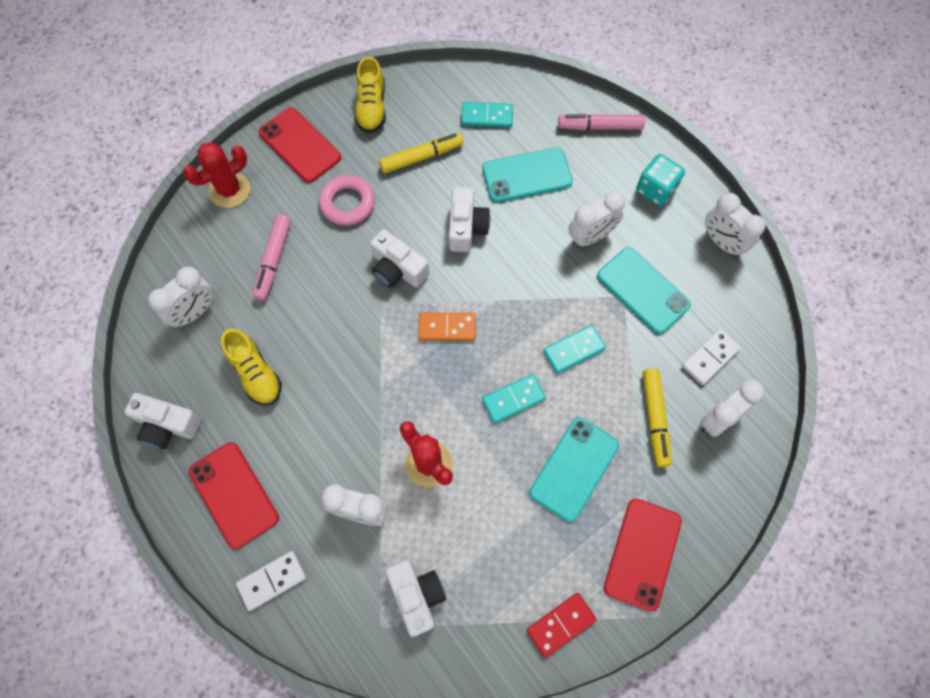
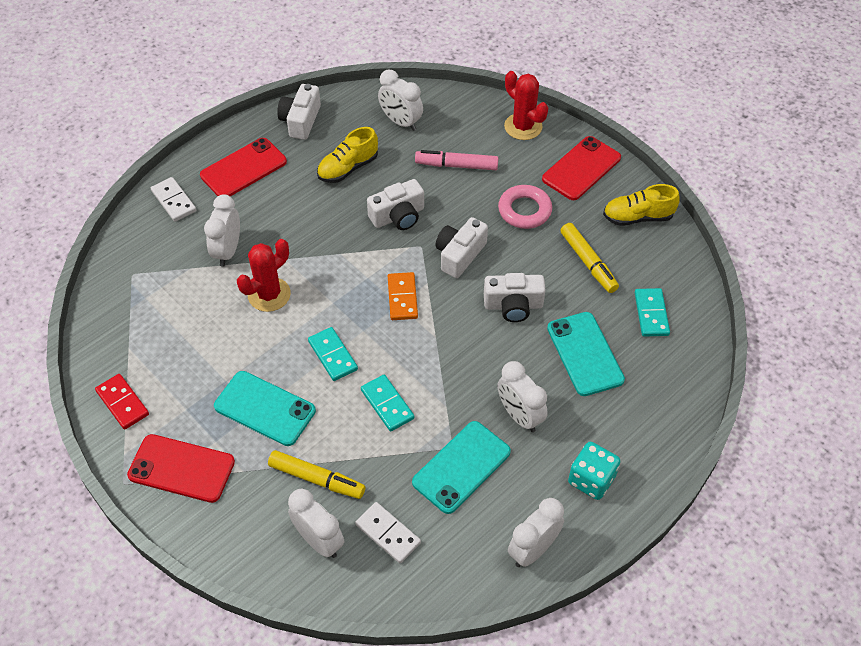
camera: 85 degrees right, 15 degrees down
white camera [386,560,446,637] -> white camera moved to [367,179,424,230]
pink marker [558,113,645,130] -> none
yellow marker [643,368,671,467] -> yellow marker turned 150 degrees counterclockwise [268,450,365,499]

